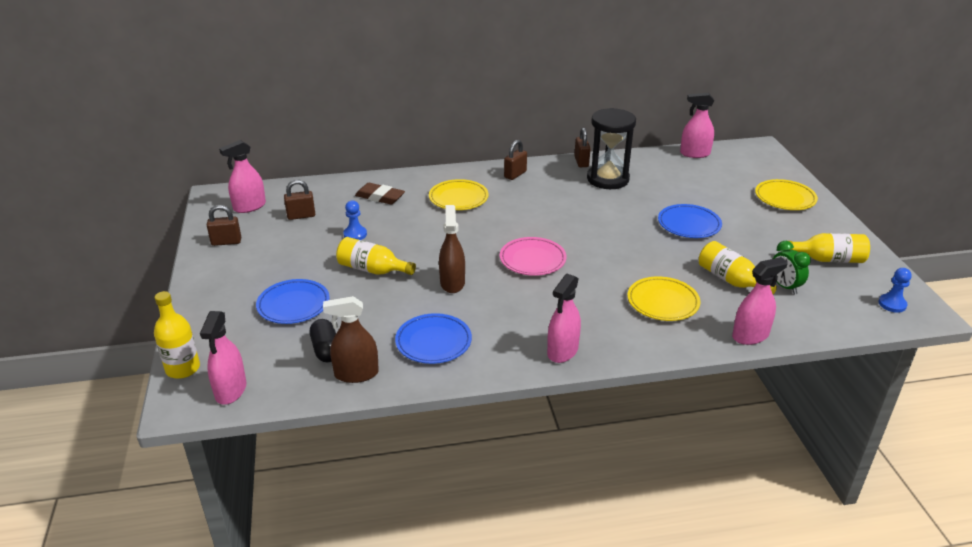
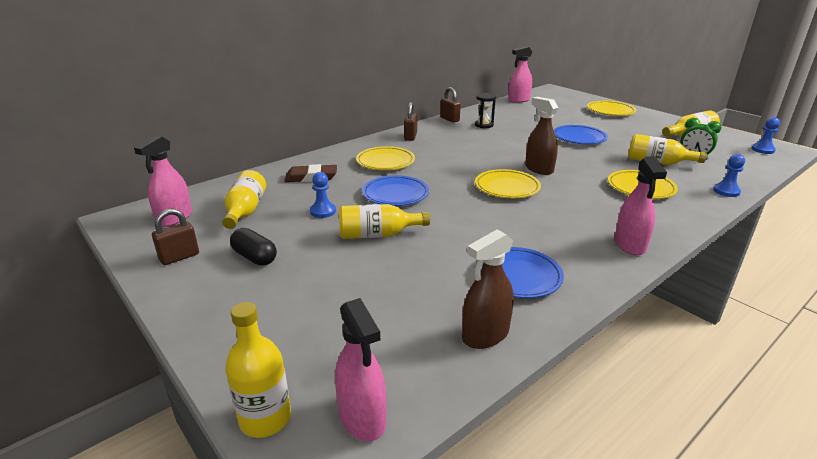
camera: 30 degrees left, 5 degrees down
blue plate [256,279,330,324] -> blue plate moved to [362,175,429,206]
brown padlock [284,180,315,220] -> yellow bottle [222,170,266,229]
black capsule [310,319,336,362] -> black capsule moved to [230,228,277,266]
brown spray bottle [439,205,465,293] -> brown spray bottle moved to [525,97,558,175]
pink plate [500,237,567,276] -> yellow plate [475,169,541,198]
black hourglass [587,108,636,189] -> black hourglass [475,93,496,128], size x0.51
pink spray bottle [732,257,788,345] -> blue pawn [713,154,745,197]

